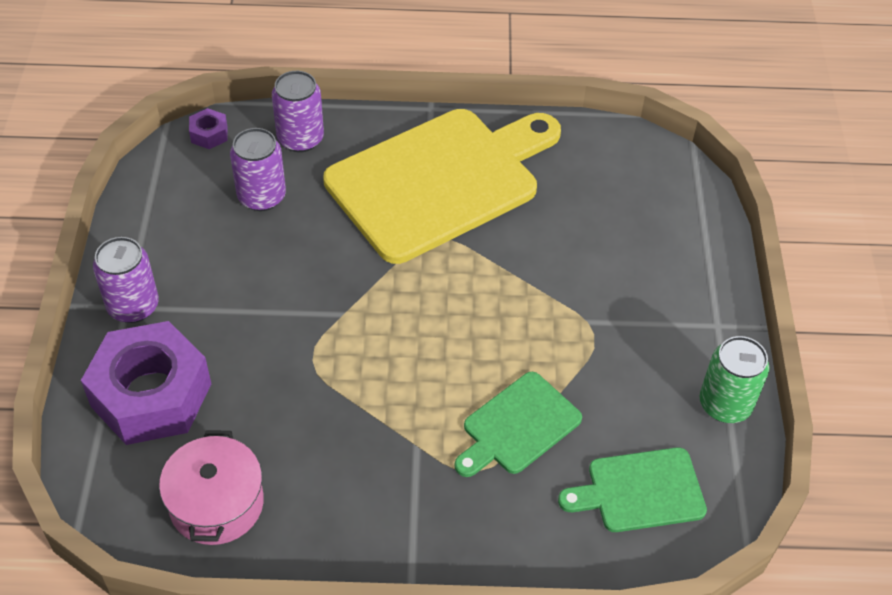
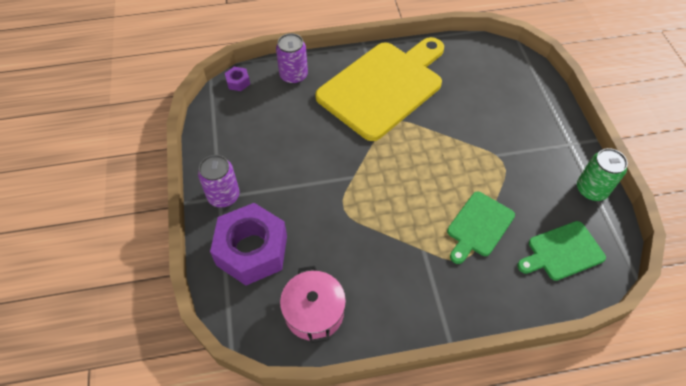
camera: 10 degrees left, 5 degrees up
purple can [230,128,286,211] -> none

